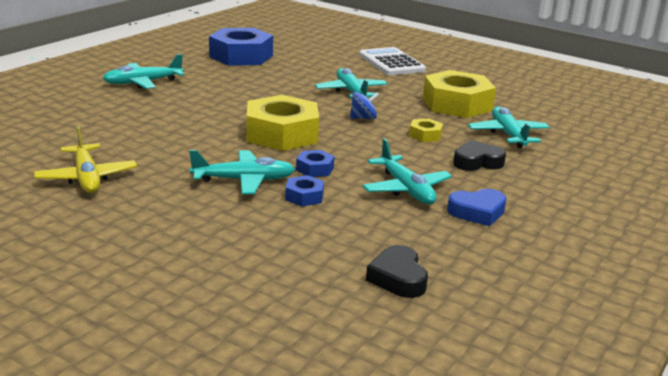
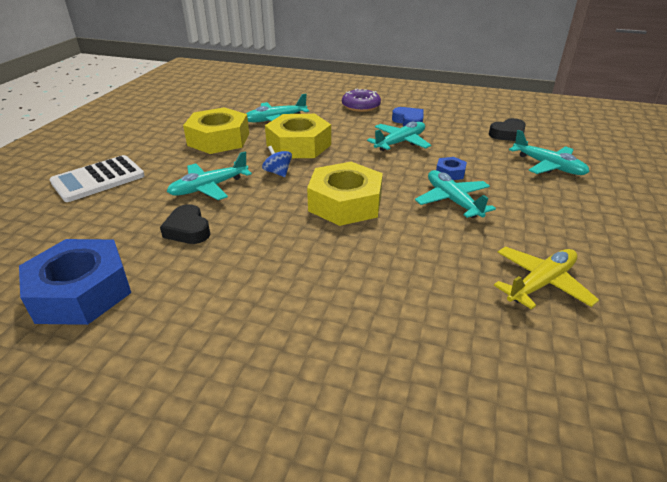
camera: 105 degrees left, 10 degrees up
turquoise plane [103,54,184,89] -> turquoise plane moved to [509,130,589,175]
blue nut [296,150,335,177] -> none
yellow nut [409,119,443,142] -> yellow nut [265,114,331,158], size x2.26
black heart [453,140,506,171] -> black heart moved to [160,204,211,244]
none -> purple donut [342,89,381,112]

